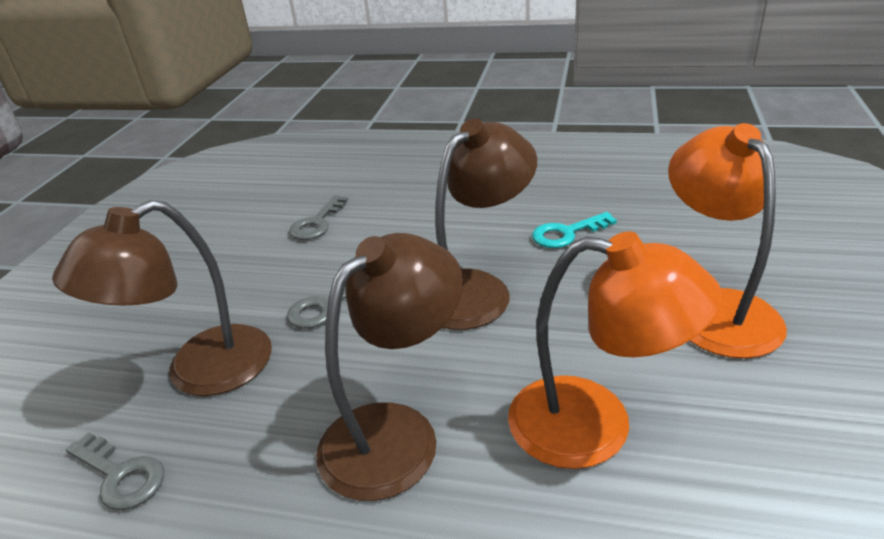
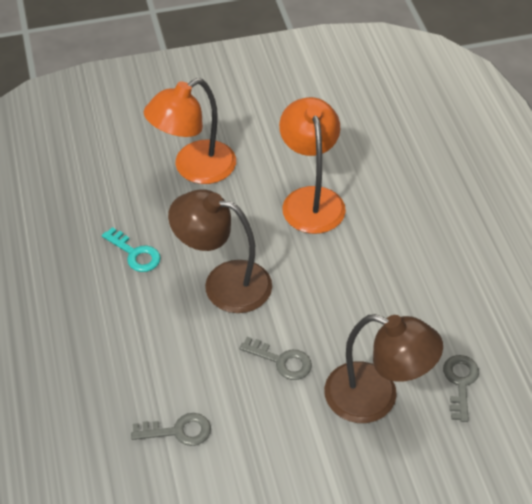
camera: 120 degrees left, 15 degrees up
brown lamp [316,233,463,501] -> none

